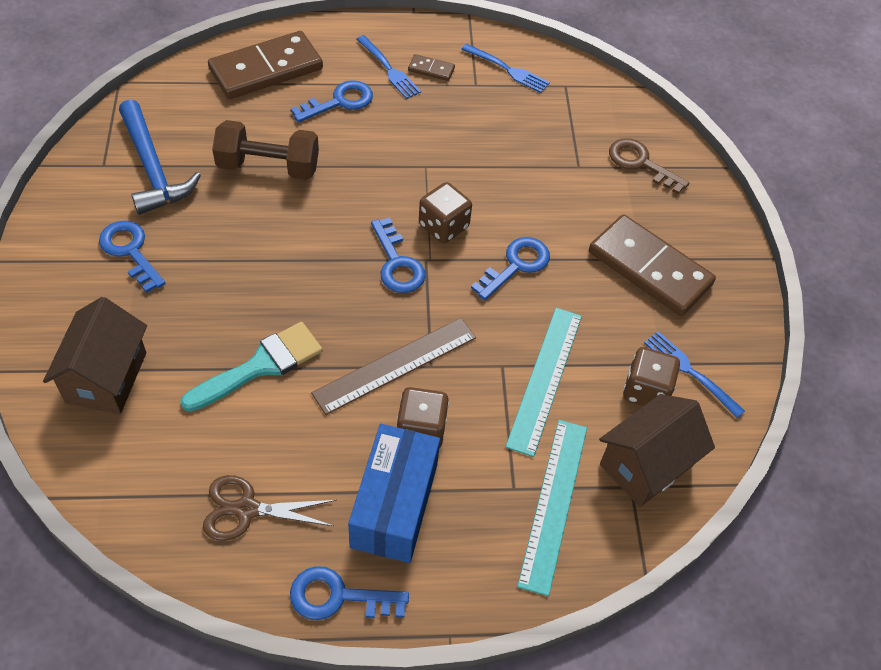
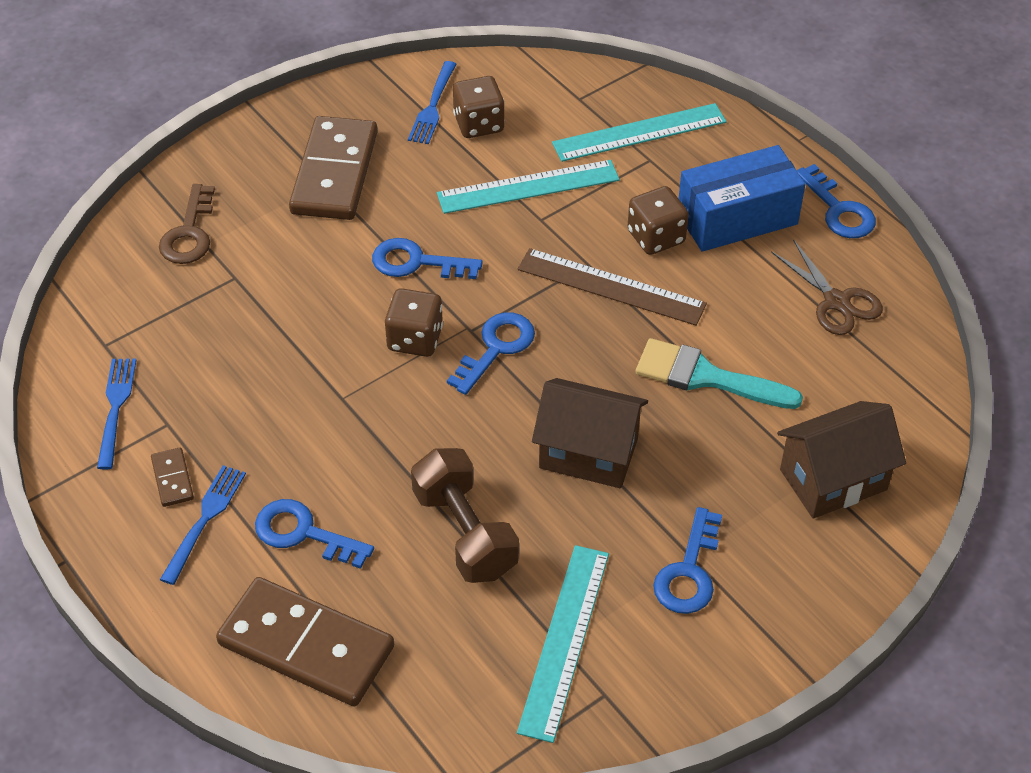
camera: 120 degrees left, 5 degrees down
blue hammer [119,99,201,215] -> turquoise ruler [517,545,609,743]
brown house [599,394,715,507] -> brown house moved to [532,378,648,488]

